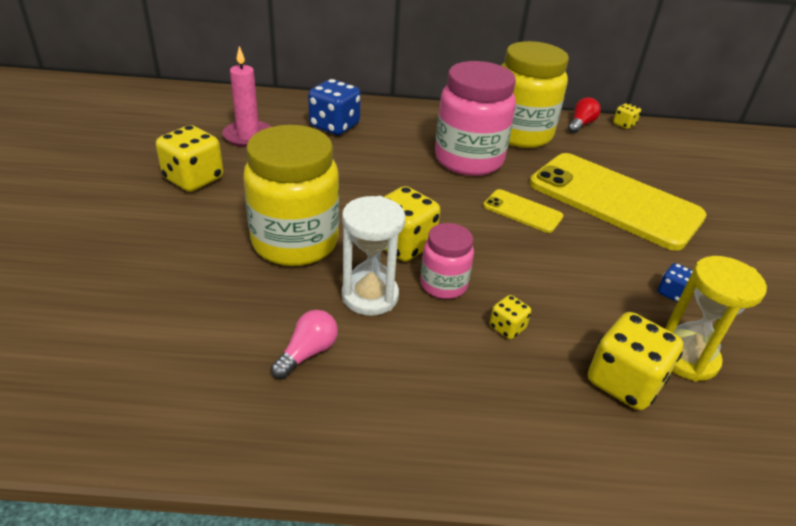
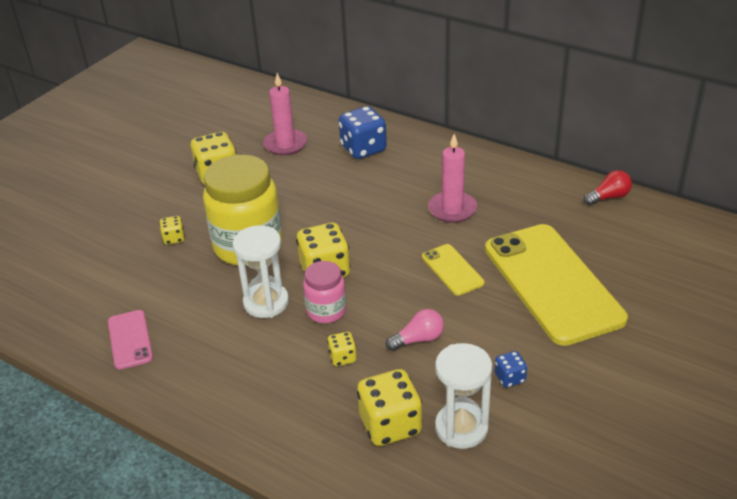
camera: 35 degrees right, 0 degrees up
pink light bulb [271,310,338,379] -> pink light bulb moved to [386,309,444,351]
pink jar [435,61,516,176] -> pink candle [428,134,477,223]
yellow jar [501,41,569,148] -> none
yellow dice [613,103,641,129] -> yellow dice moved to [159,216,185,245]
yellow hourglass [665,256,767,381] -> white hourglass [435,343,492,449]
none -> pink phone [108,310,153,370]

